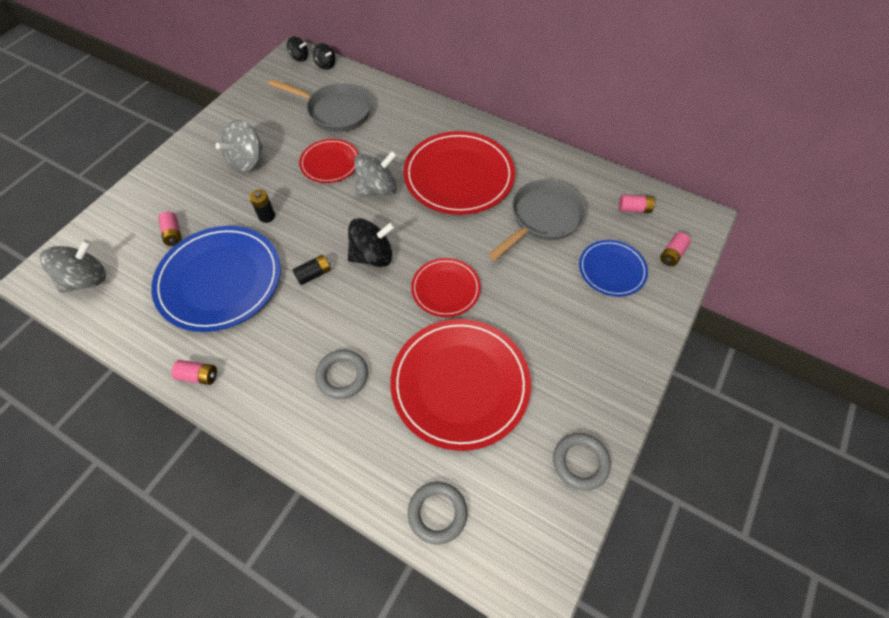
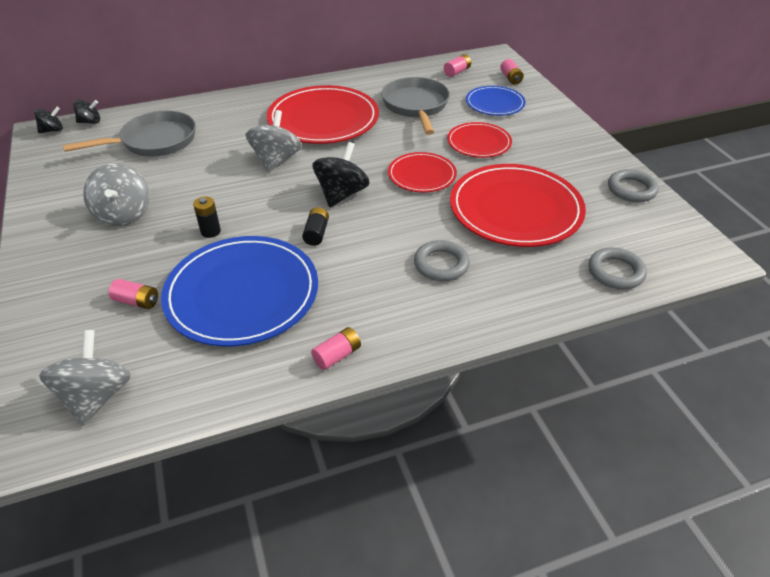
camera: 50 degrees left, 15 degrees down
red plate [299,139,359,183] -> red plate moved to [447,122,512,158]

